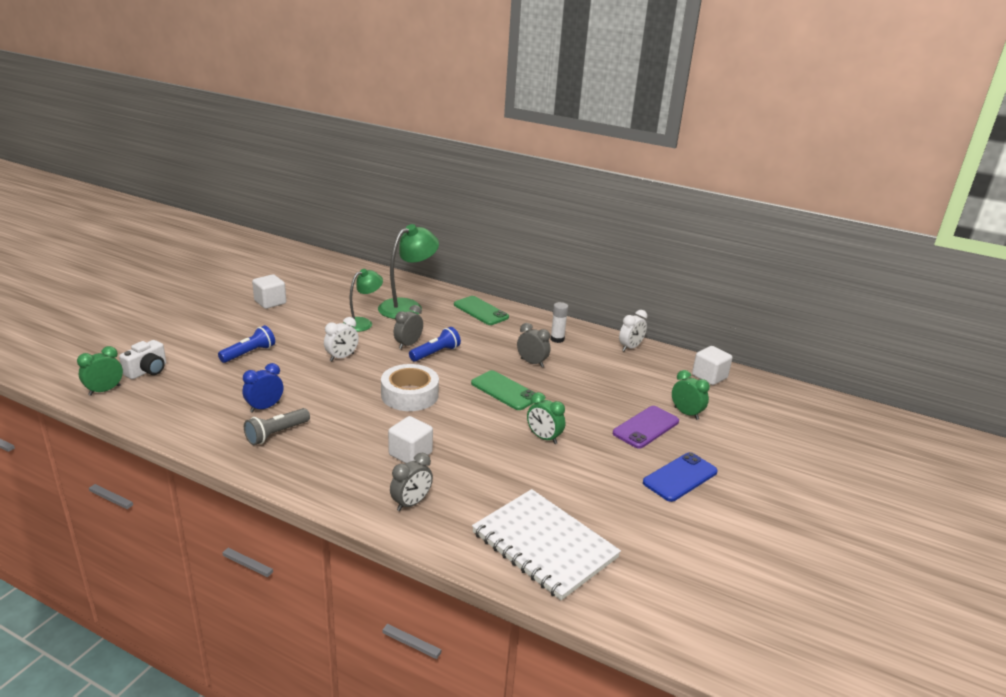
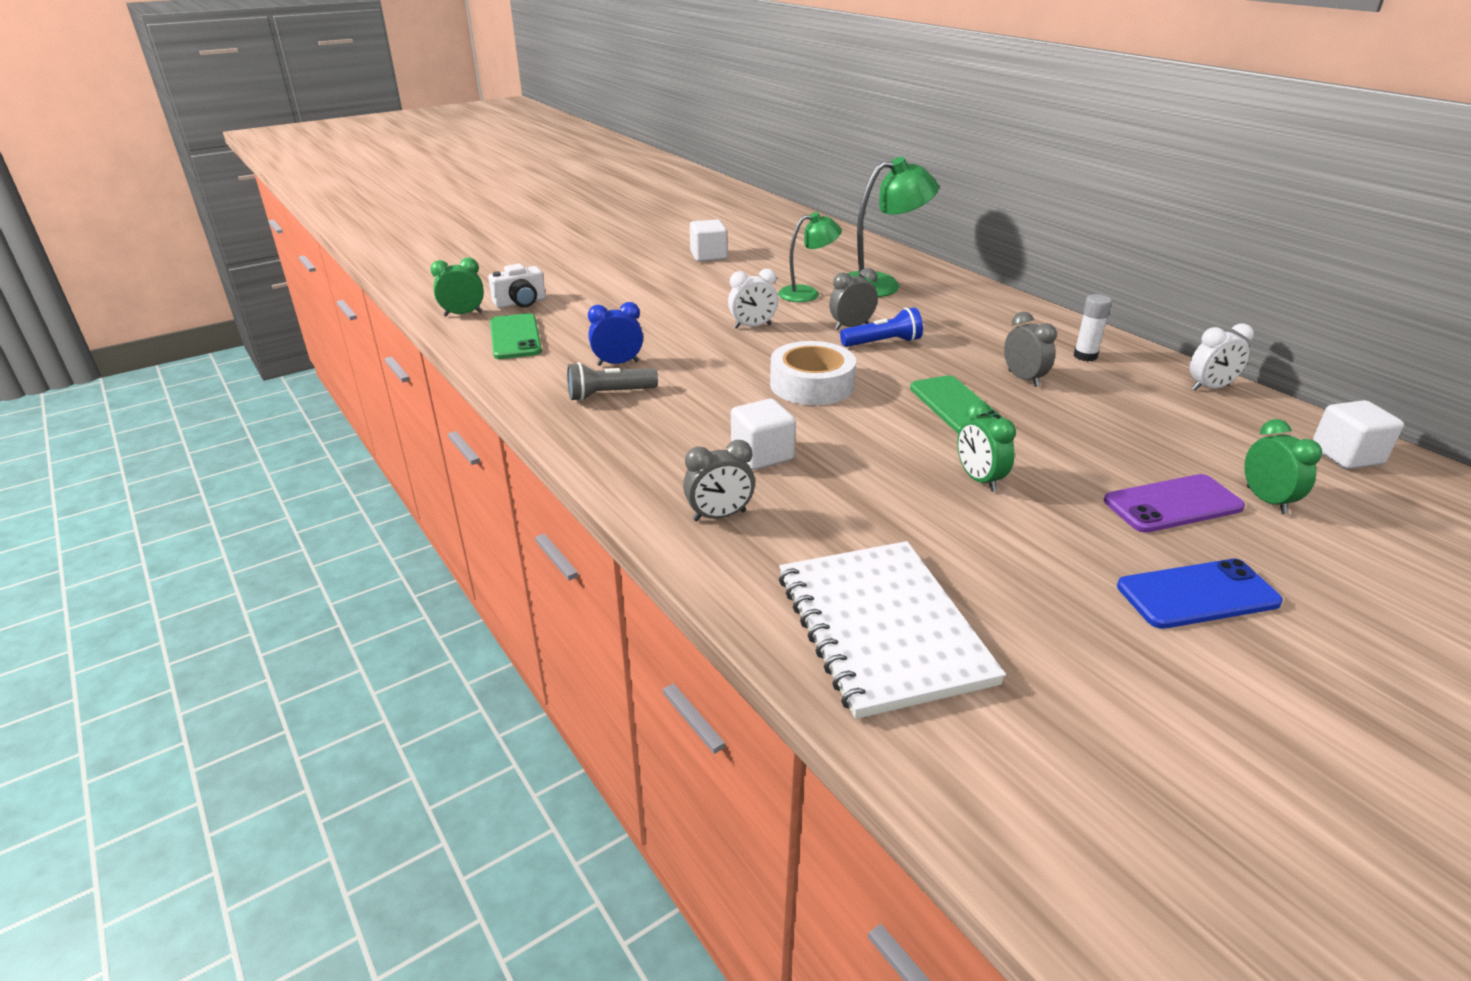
camera: 30 degrees right, 5 degrees up
blue flashlight [218,325,275,363] -> none
green phone [454,296,509,325] -> green phone moved to [490,313,542,359]

